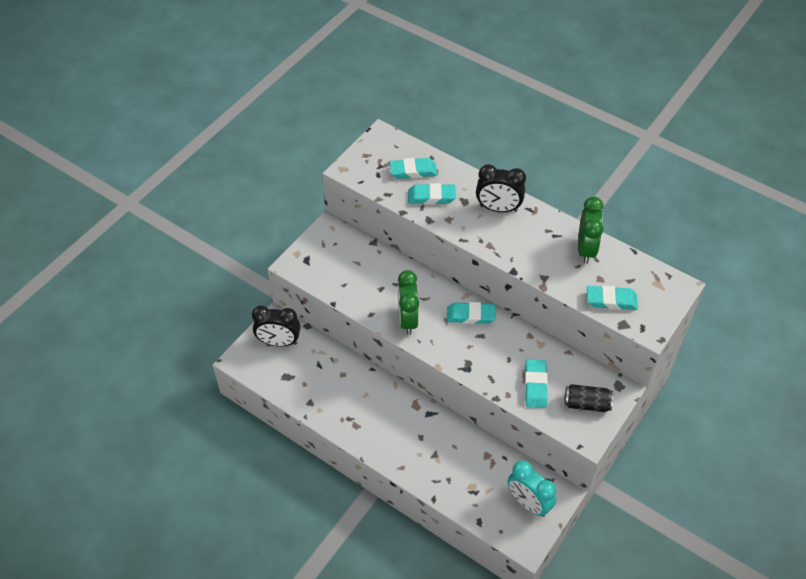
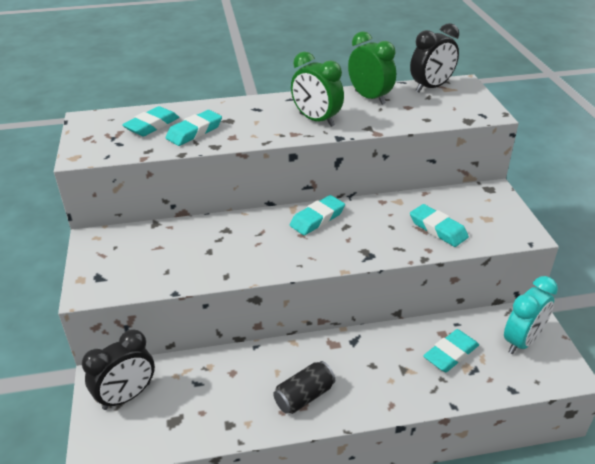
camera: 45 degrees left, 15 degrees down
green clock [398,270,419,335] -> green clock moved to [291,52,344,127]
black clock [476,164,526,212] -> black clock moved to [410,23,459,92]
turquoise clock [508,460,556,517] -> turquoise clock turned 45 degrees counterclockwise [504,276,558,354]
black can [564,384,613,412] -> black can moved to [273,361,335,414]
turquoise eraser [587,286,638,310] -> turquoise eraser moved to [423,329,479,372]

